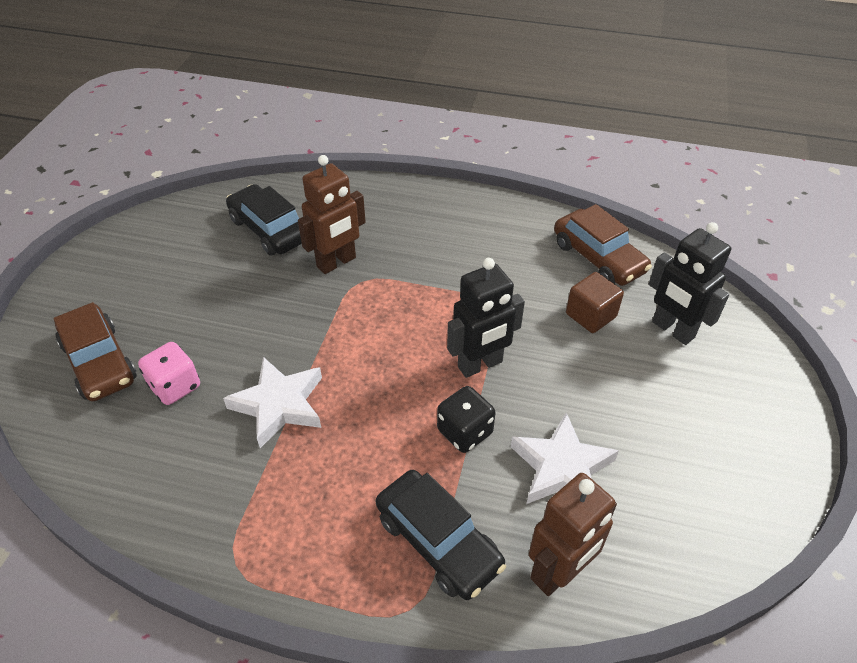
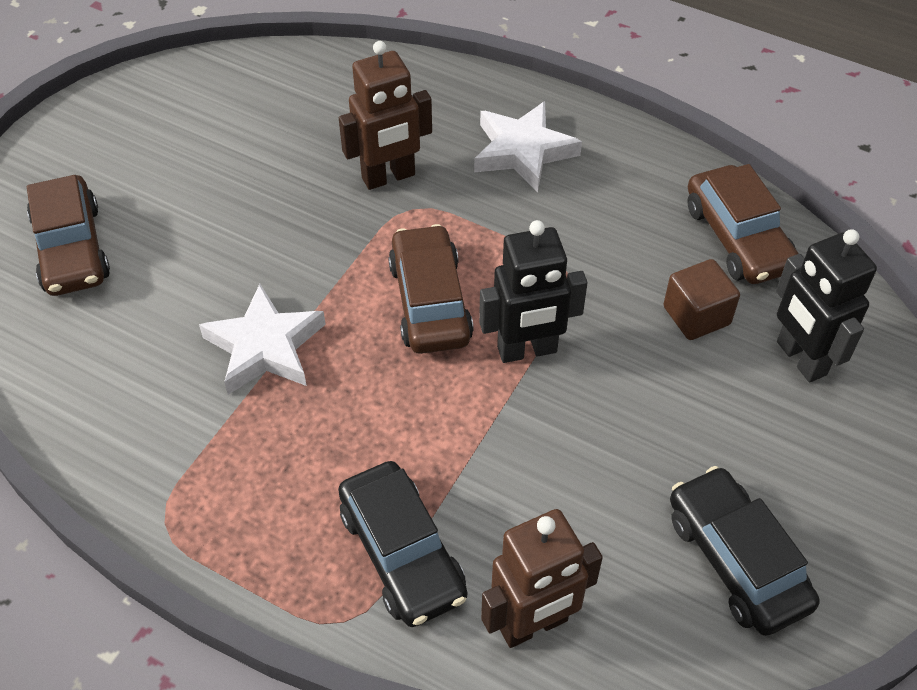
camera: 15 degrees right, 5 degrees up
pink dice [138,342,200,405] -> none
black car [226,184,302,255] -> black car moved to [670,466,819,636]
black dice [437,386,496,453] -> none
white star [511,413,619,504] -> white star moved to [474,101,582,192]
none -> brown car [388,224,474,354]

